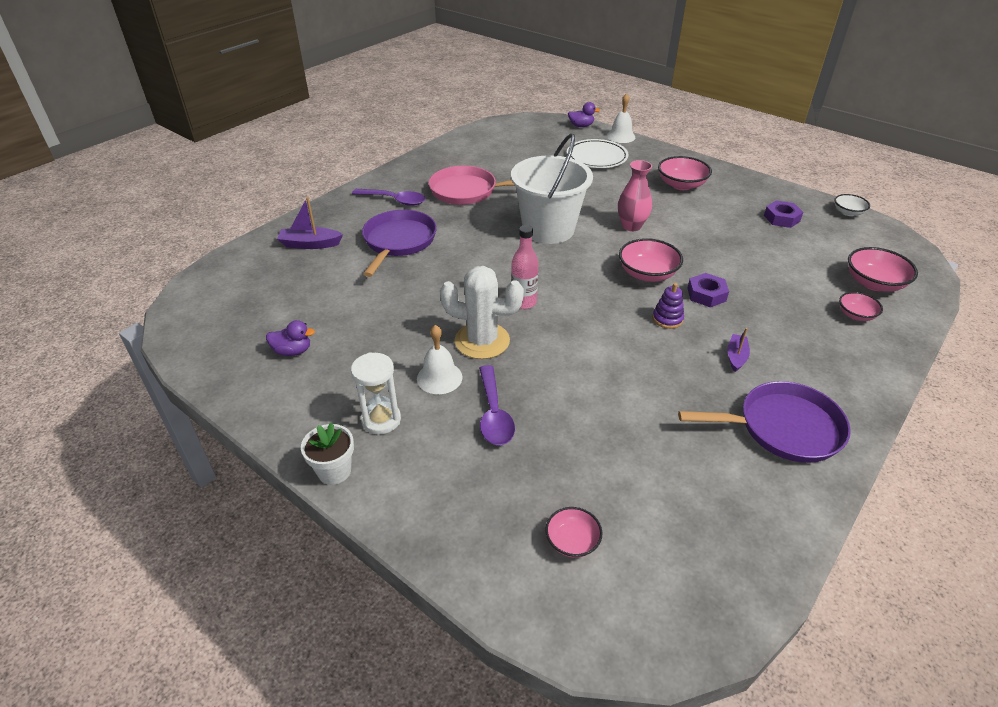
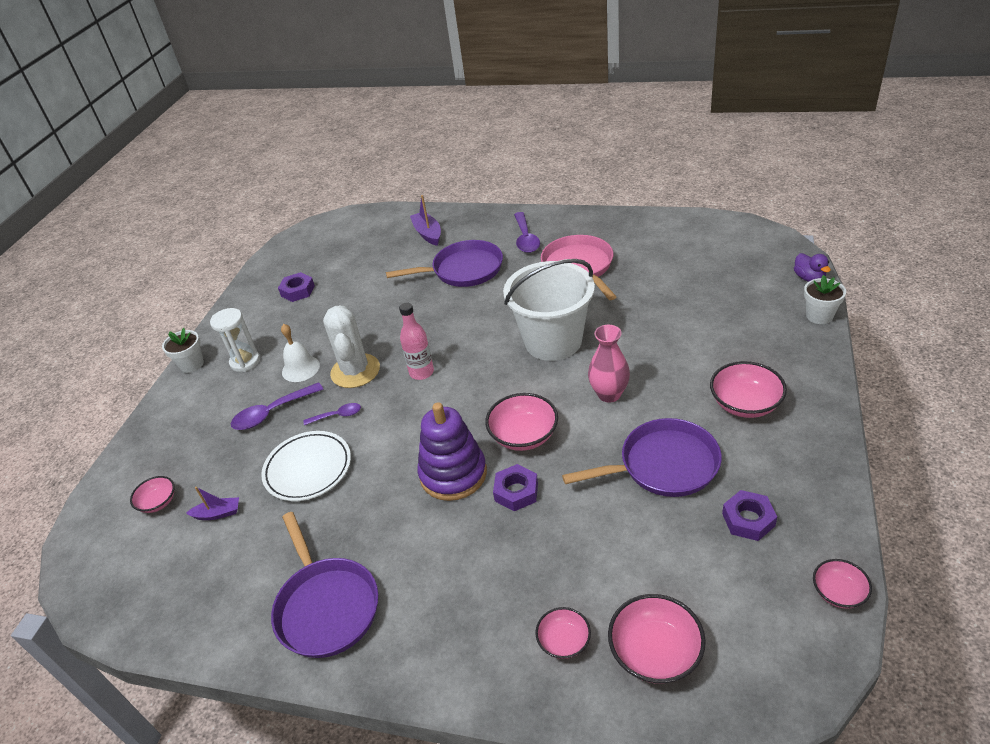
camera: 70 degrees right, 0 degrees up
purple duck [266,320,315,356] -> purple nut [278,272,315,302]
white plate [567,139,628,168] -> white plate moved to [261,431,351,501]
white bell [607,93,635,143] -> white flower pot [804,275,846,324]
purple stacking toy [653,283,684,329] -> purple stacking toy [418,402,487,501], size x2.04
purple boat [727,328,750,372] -> purple boat moved to [186,487,239,520]
white bowl [834,194,870,216] -> pink bowl [813,559,872,609]
none -> purple spoon [303,403,361,425]
none -> purple pan [562,418,722,497]

